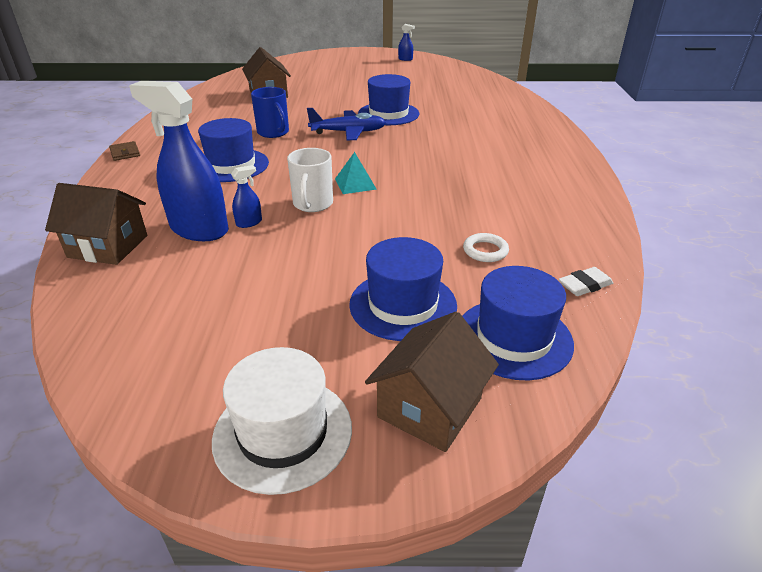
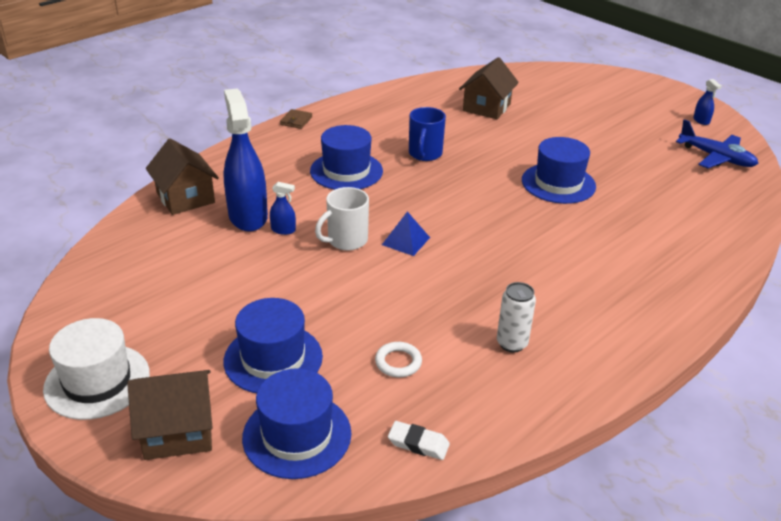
camera: 45 degrees right, 0 degrees up
blue plane [307,108,386,140] -> blue plane moved to [676,119,758,168]
turquoise pyramid [335,152,377,194] -> blue pyramid [382,211,430,256]
none -> white can [497,282,536,353]

